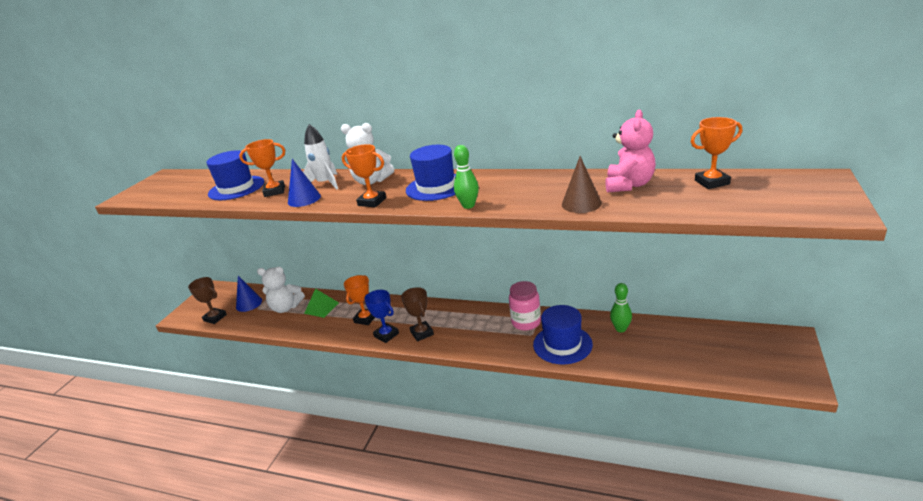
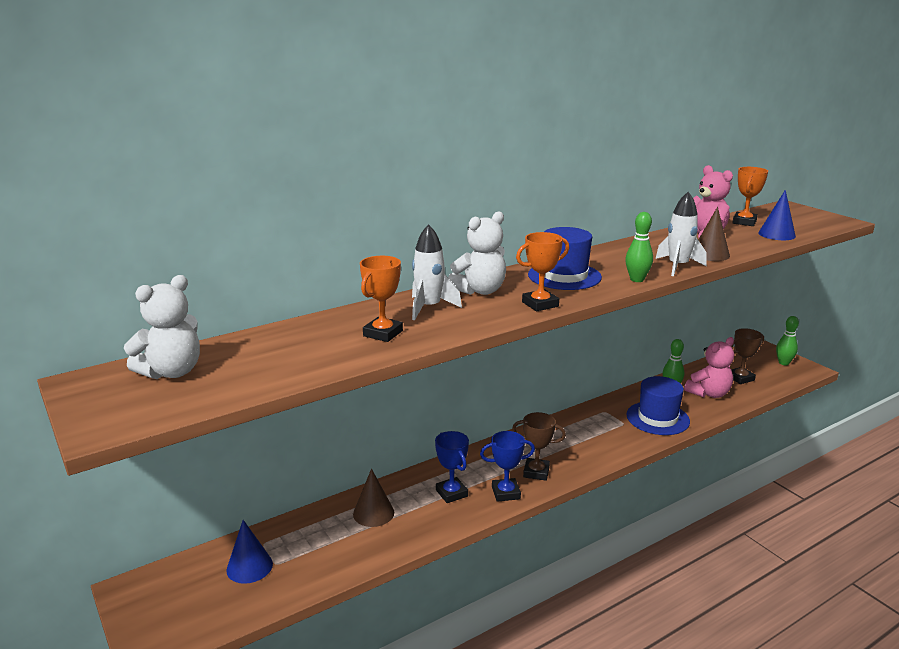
camera: 55 degrees left, 5 degrees down
brown trophy [188,277,227,324] -> brown trophy moved to [731,328,764,384]
blue hat [206,150,264,200] -> none
white teddy bear [257,267,305,313] -> white teddy bear moved to [124,275,200,379]
blue cone [288,159,321,207] -> blue cone moved to [758,190,796,240]
green pyramid [304,288,339,318] -> brown cone [353,468,394,527]
orange trophy [344,275,375,325] -> blue trophy [435,431,469,503]
pink jar [509,281,541,331] -> none
none -> white rocket [656,192,707,276]
none -> pink teddy bear [684,337,734,398]
none -> green bowling pin [776,316,799,365]

